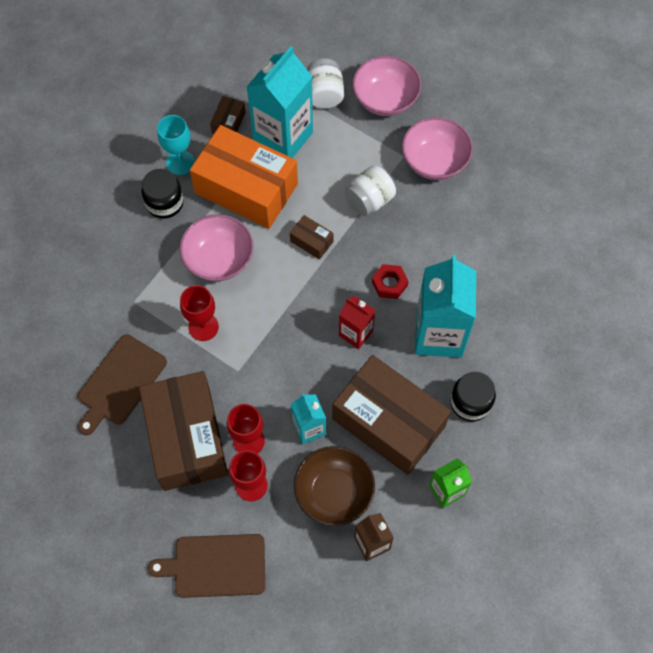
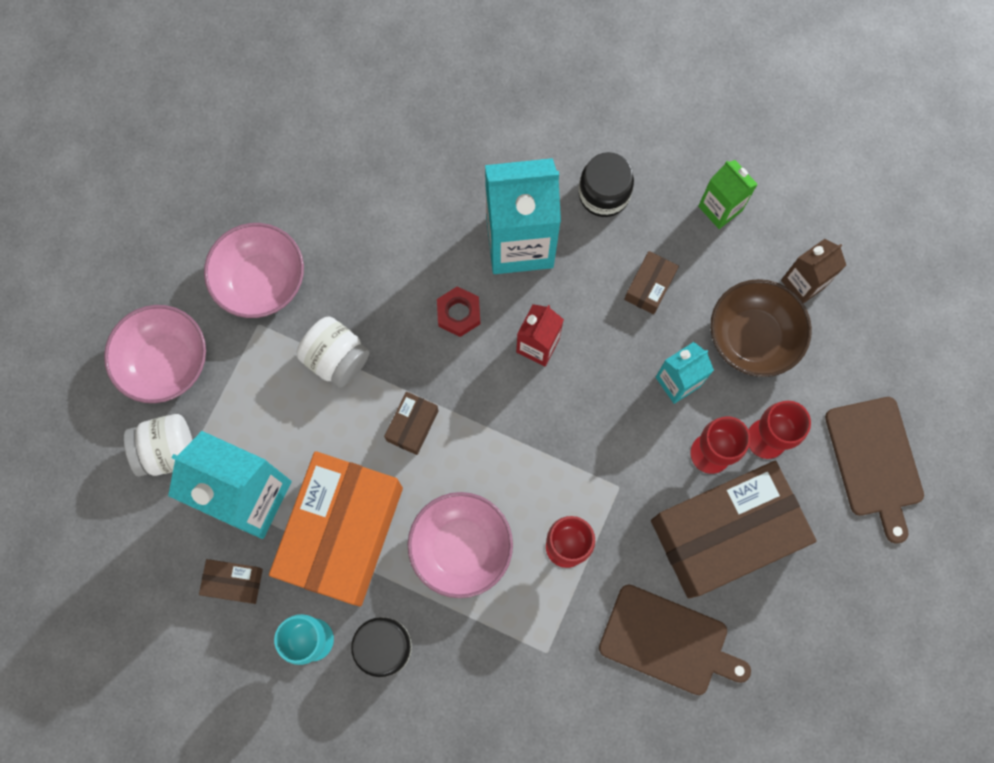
camera: 100 degrees left, 10 degrees up
brown box [332,355,451,475] -> brown box [624,251,679,315], size x0.41

